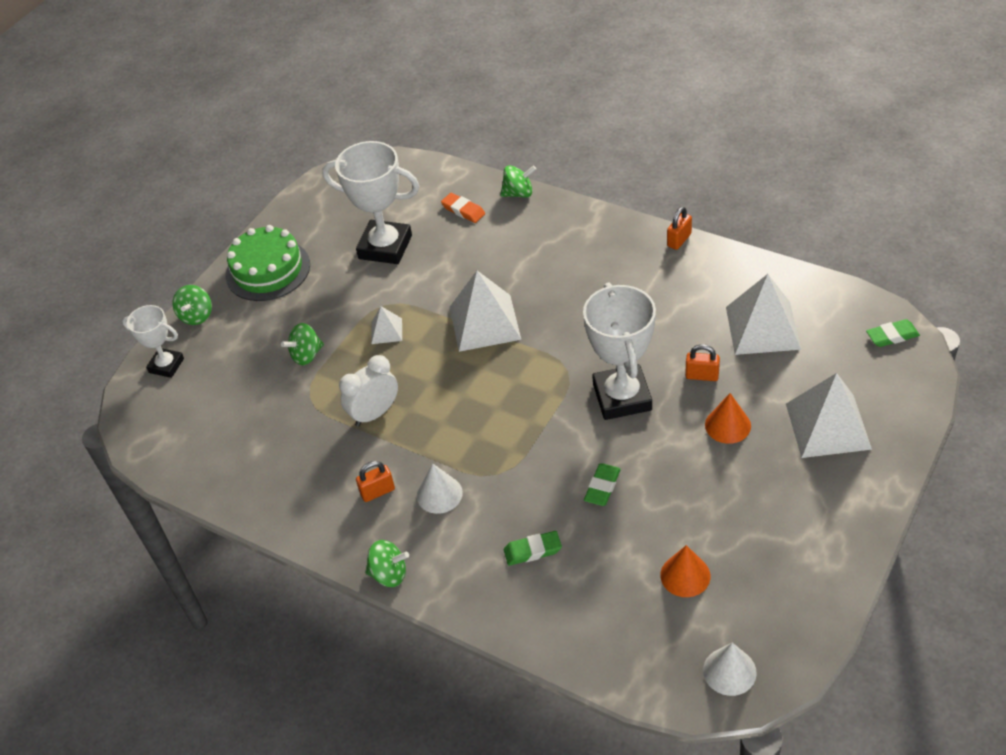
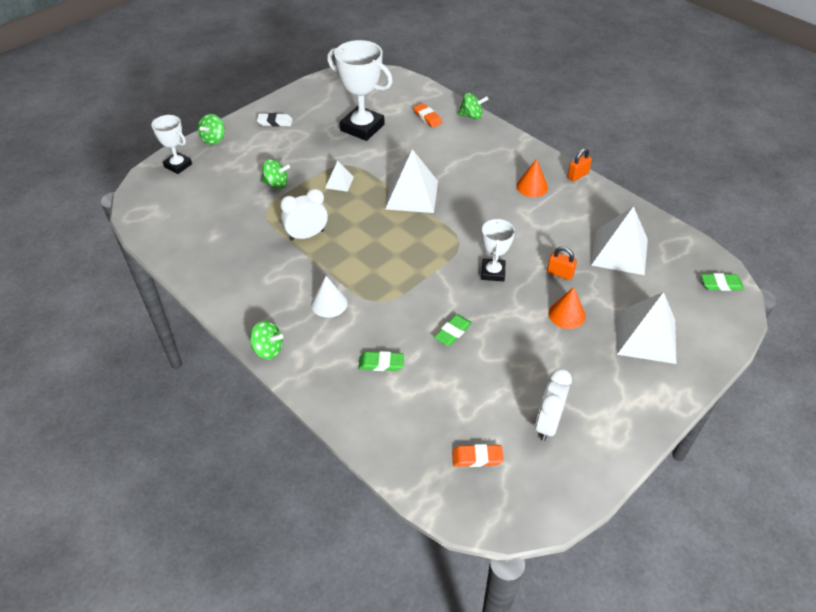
camera: 10 degrees right, 0 degrees up
green cake [226,225,310,301] -> white eraser [257,113,293,127]
green spinning top [281,323,324,365] -> green spinning top turned 150 degrees counterclockwise [261,159,290,189]
orange padlock [356,461,395,502] -> none
white trophy [583,283,656,420] -> white trophy [481,218,515,281], size x0.58
orange cone [660,545,710,597] -> orange cone moved to [516,159,548,197]
white cone [703,643,757,696] -> none
none -> orange eraser [452,444,504,467]
none -> white clock [535,368,572,441]

